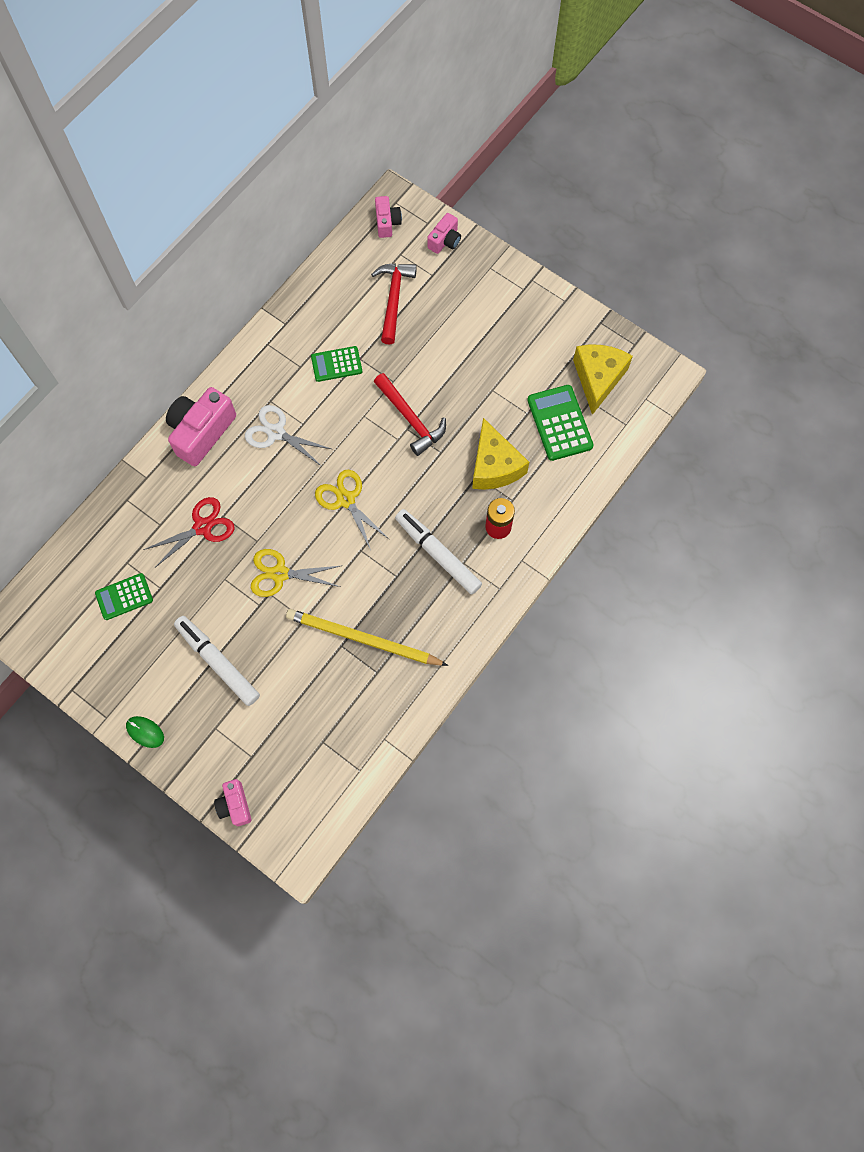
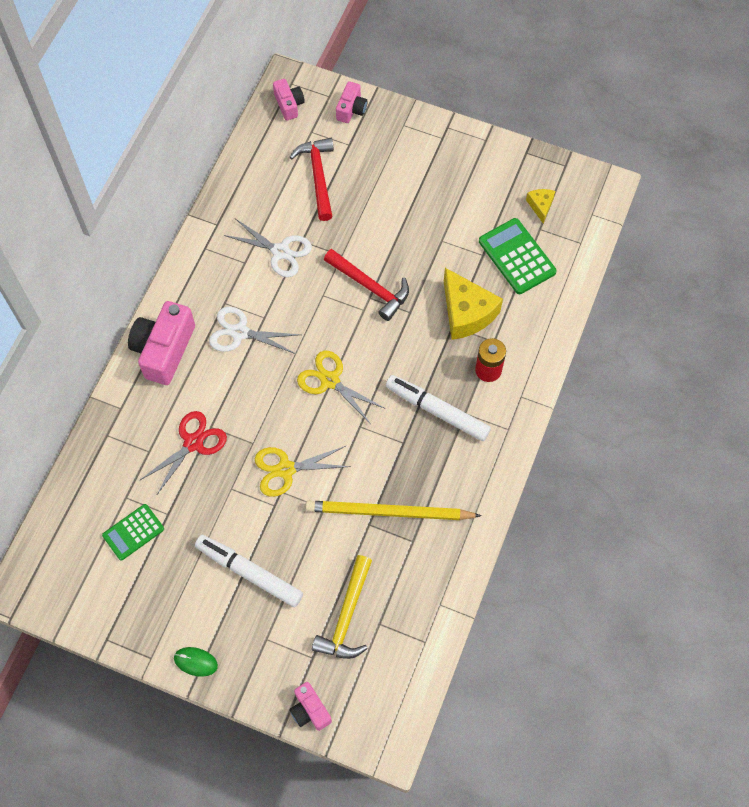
camera: 15 degrees left, 5 degrees down
green calculator [311,346,362,382] -> white scissors [224,219,312,277]
yellow cheese [573,345,633,415] -> yellow cheese [526,189,555,223], size x0.50
none -> yellow hammer [312,555,372,659]

